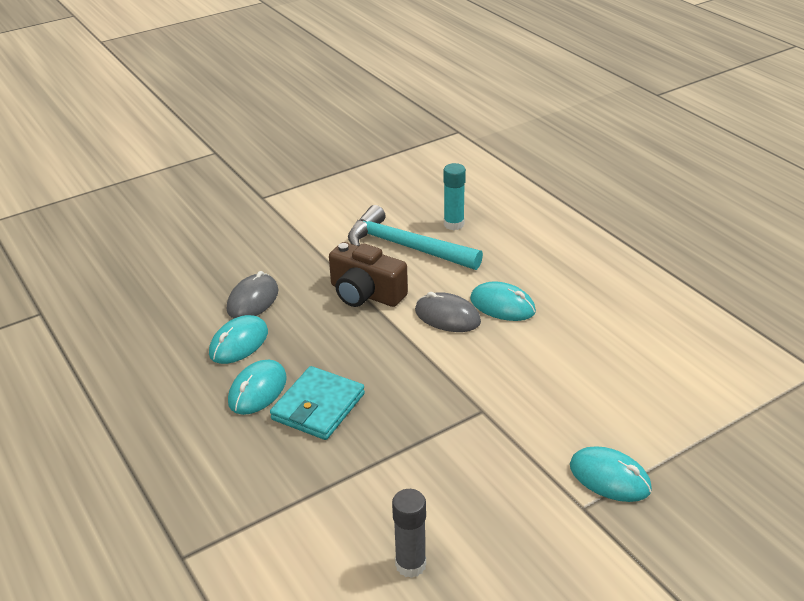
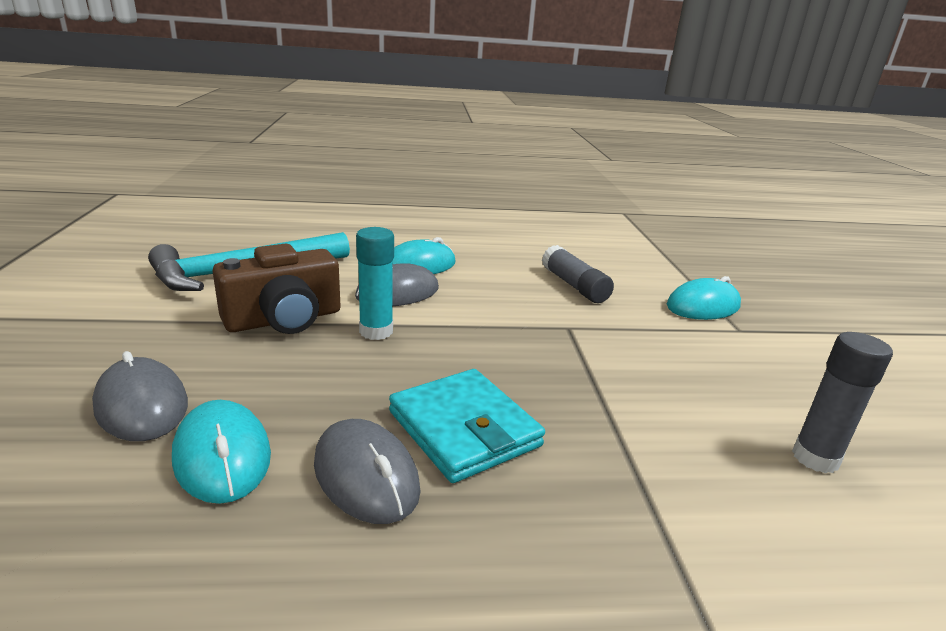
camera: 65 degrees left, 10 degrees down
turquoise mouse [228,360,287,415] -> grey mouse [314,419,421,524]
turquoise glue stick [443,163,466,230] -> turquoise glue stick moved to [356,227,394,340]
none -> grey glue stick [542,245,614,303]

